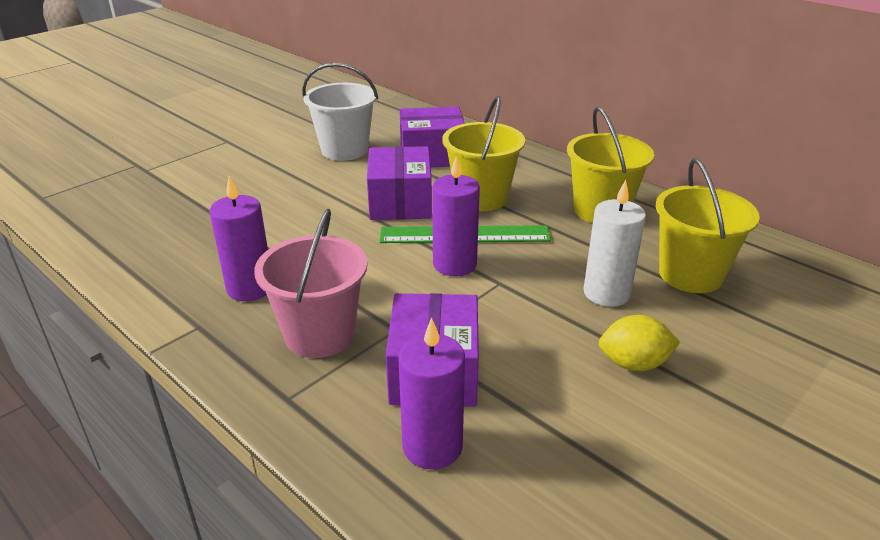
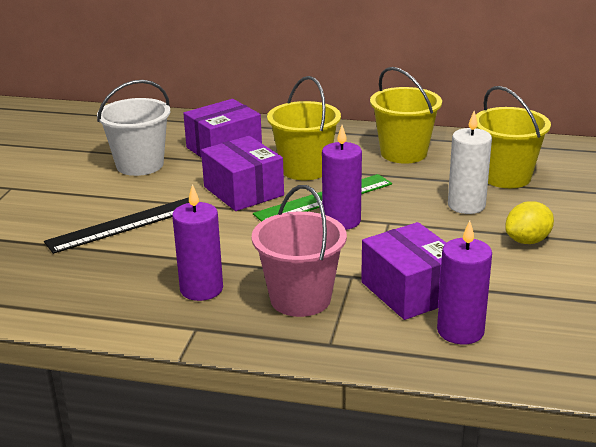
camera: 30 degrees left, 5 degrees down
none -> black ruler [44,197,189,254]

